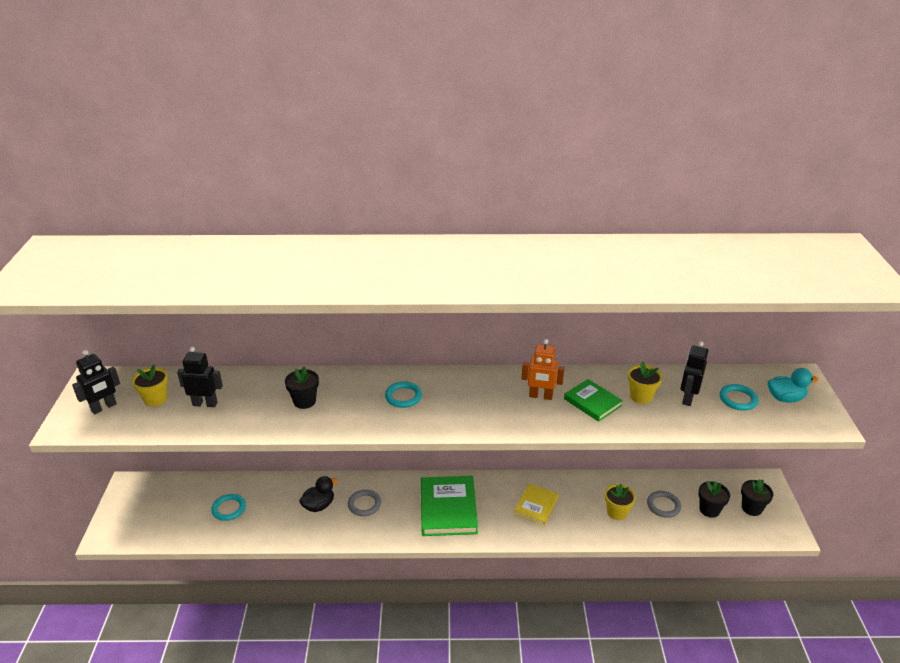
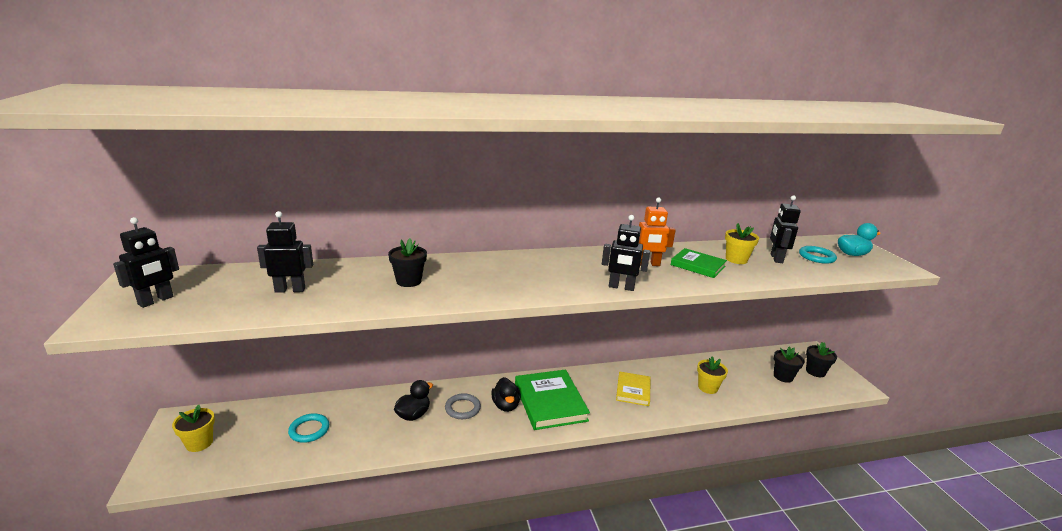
camera: 15 degrees left, 10 degrees down
yellow flower pot [132,364,168,407] -> yellow flower pot moved to [172,405,215,452]
turquoise ring [385,382,422,408] -> none
grey ring [647,491,681,518] -> none
none -> black duck [491,377,521,412]
none -> black robot [602,215,650,291]

